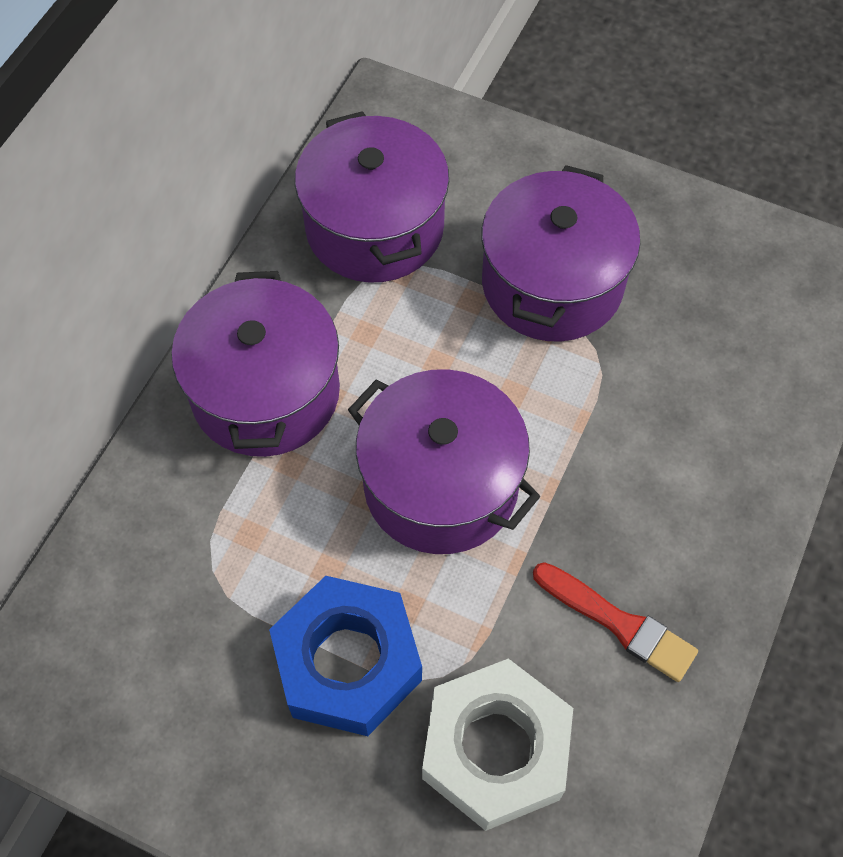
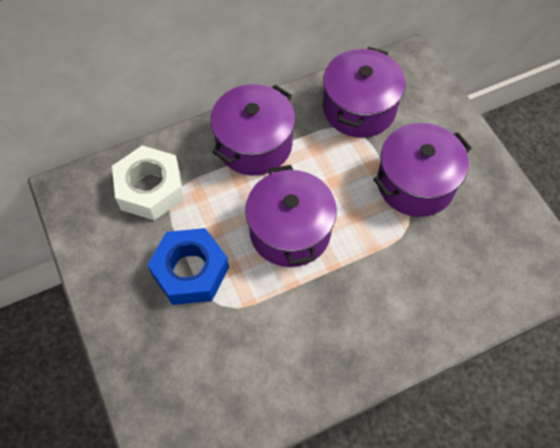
camera: 40 degrees right, 0 degrees up
white nut [422,658,573,831] -> white nut moved to [112,145,184,221]
red brush [533,562,698,682] -> none

